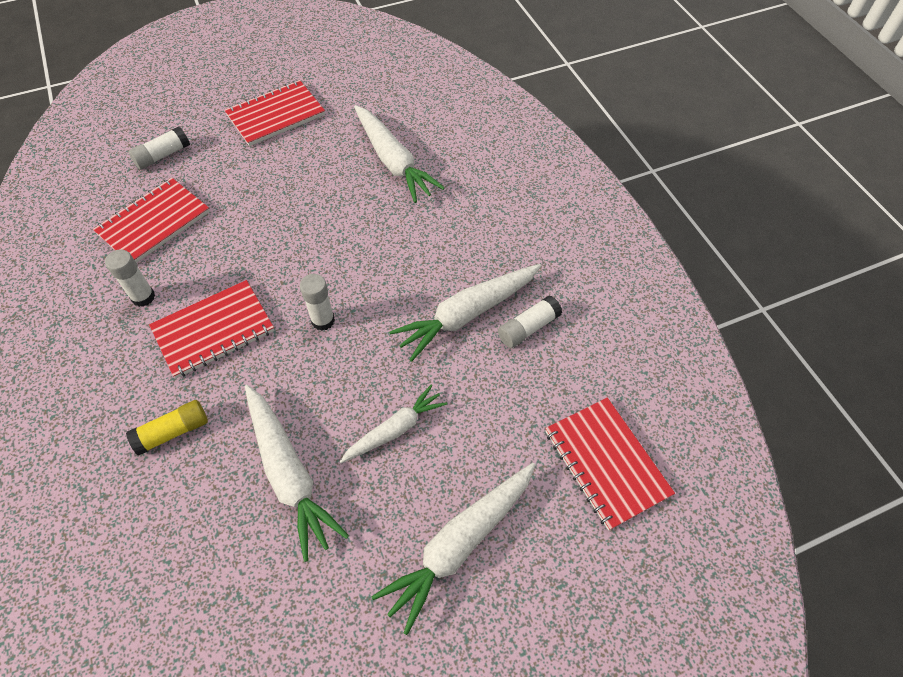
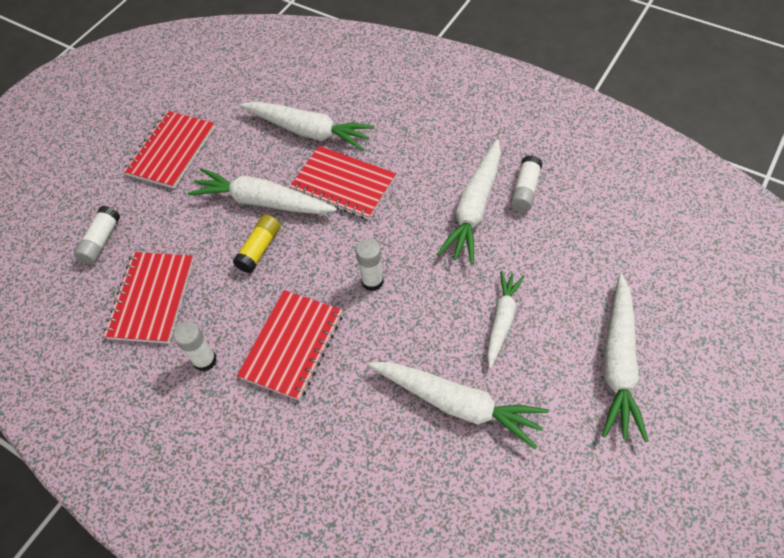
camera: 30 degrees left, 0 degrees up
yellow glue stick [126,400,208,456] -> yellow glue stick moved to [233,214,281,273]
red notebook [545,397,675,531] -> red notebook moved to [290,146,396,220]
none -> white carrot [188,168,337,214]

